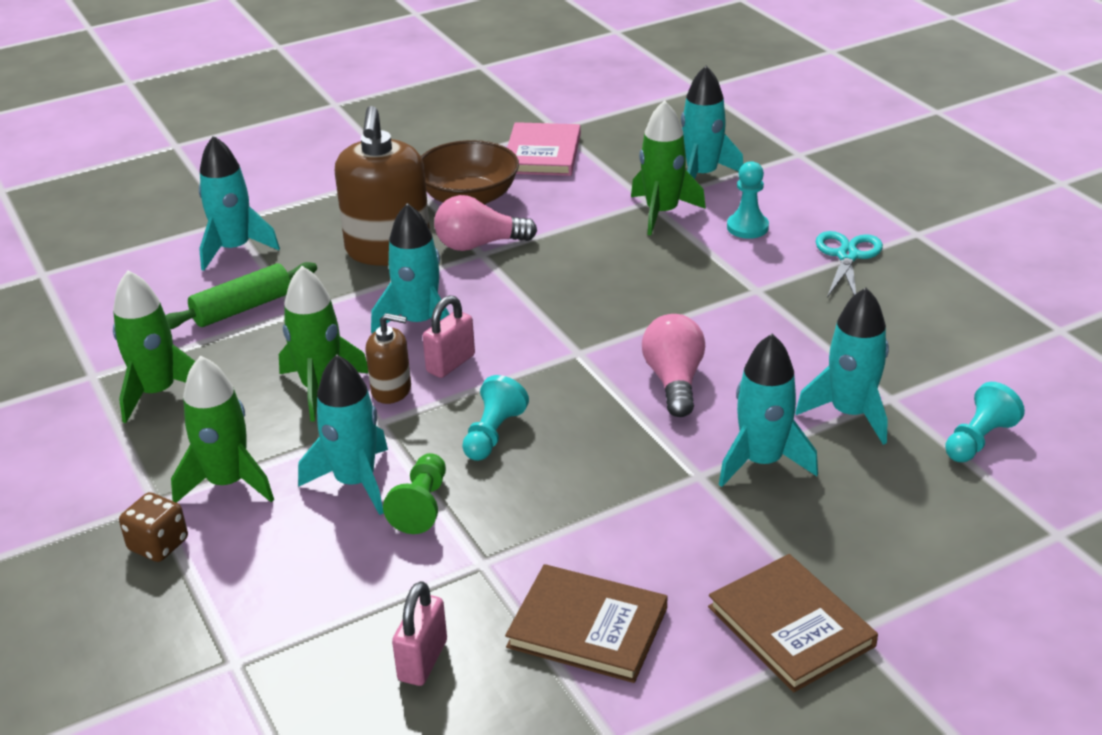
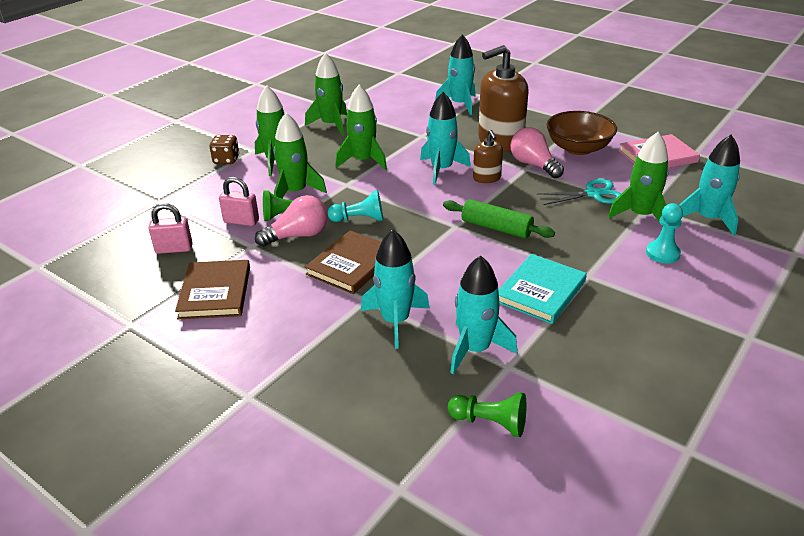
camera: 65 degrees right, 0 degrees up
green rolling pin [166,262,317,329] -> green rolling pin moved to [443,199,555,238]
turquoise rocket [298,355,388,515] -> green rocket [274,113,327,199]
brown soap dispenser [366,313,411,404] -> brown soap dispenser moved to [473,130,503,183]
pink padlock [423,295,475,378] -> pink padlock moved to [219,177,259,226]
pink light bulb [642,314,705,417] -> pink light bulb moved to [255,195,328,247]
brown book [708,554,878,692] -> brown book moved to [305,230,381,294]
turquoise scissors [816,231,883,297] -> turquoise scissors moved to [537,179,622,205]
turquoise pawn [945,382,1025,462] -> green pawn [448,392,527,437]
none -> turquoise book [498,254,587,324]

